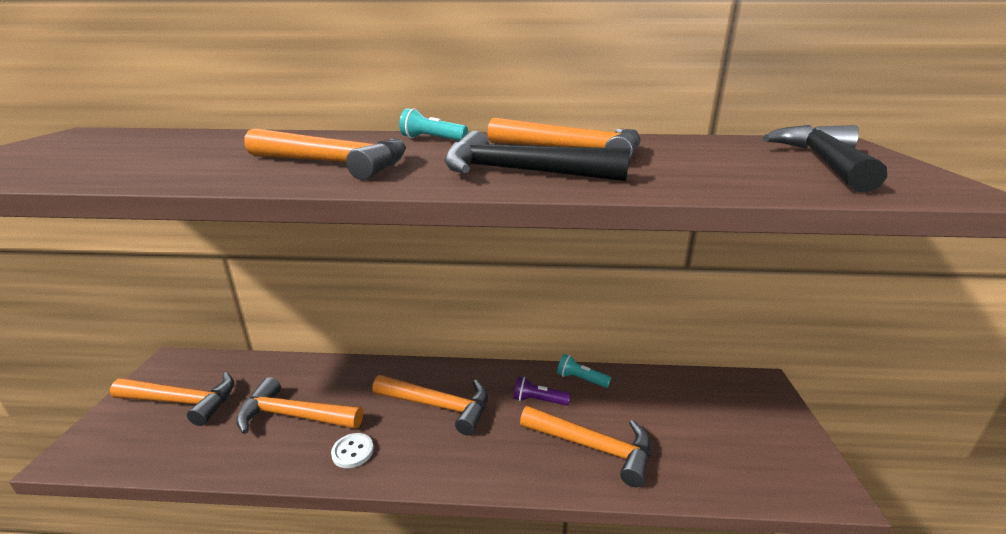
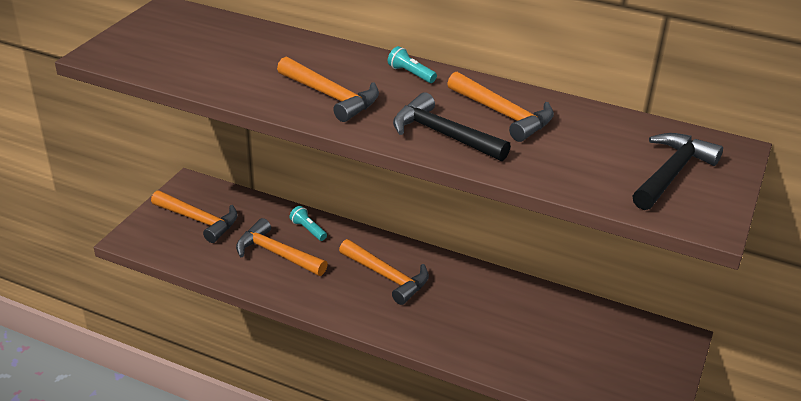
camera: 20 degrees right, 10 degrees up
white button [331,433,374,468] -> none
purple flashlight [514,377,570,406] -> none
orange hammer [520,406,651,487] -> none
turquoise flashlight [557,354,611,388] -> turquoise flashlight moved to [289,206,327,241]

